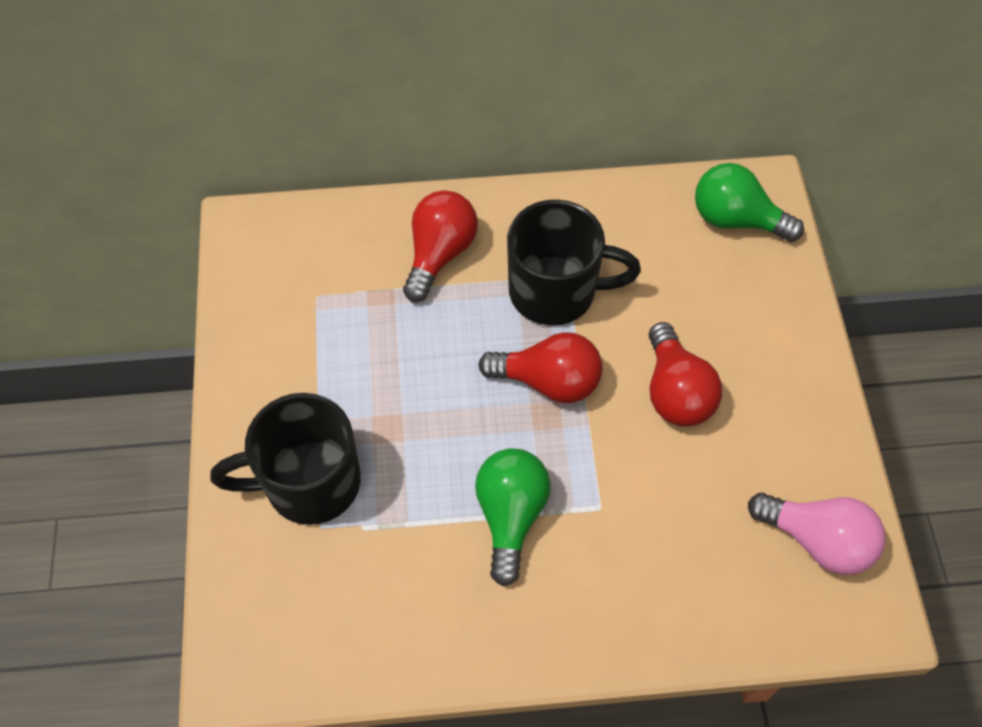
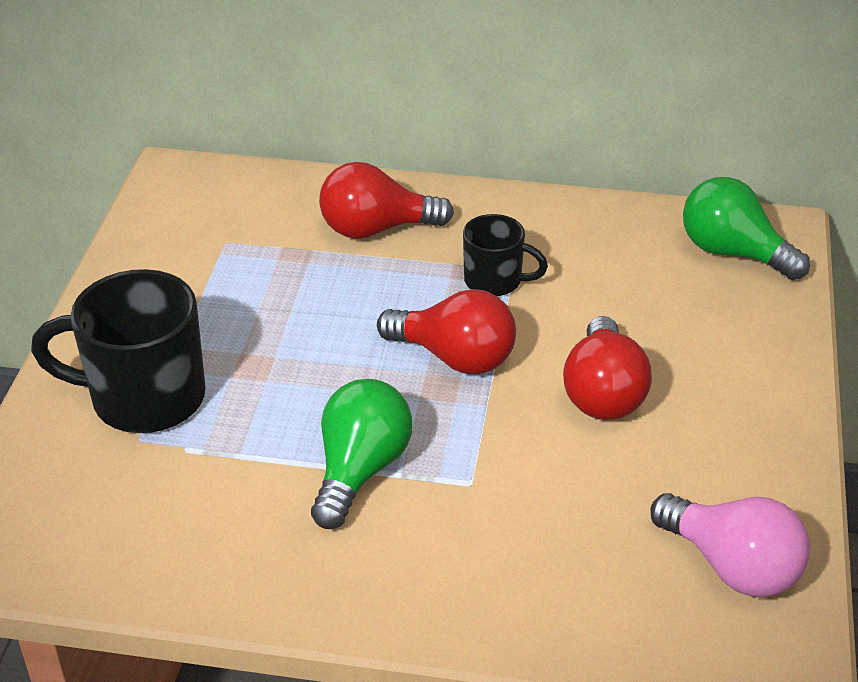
camera: 15 degrees right, 20 degrees down
red light bulb [403,190,478,302] -> red light bulb turned 135 degrees counterclockwise [319,162,454,239]
black mug [507,200,641,326] -> black mug [463,214,548,296], size x0.56

